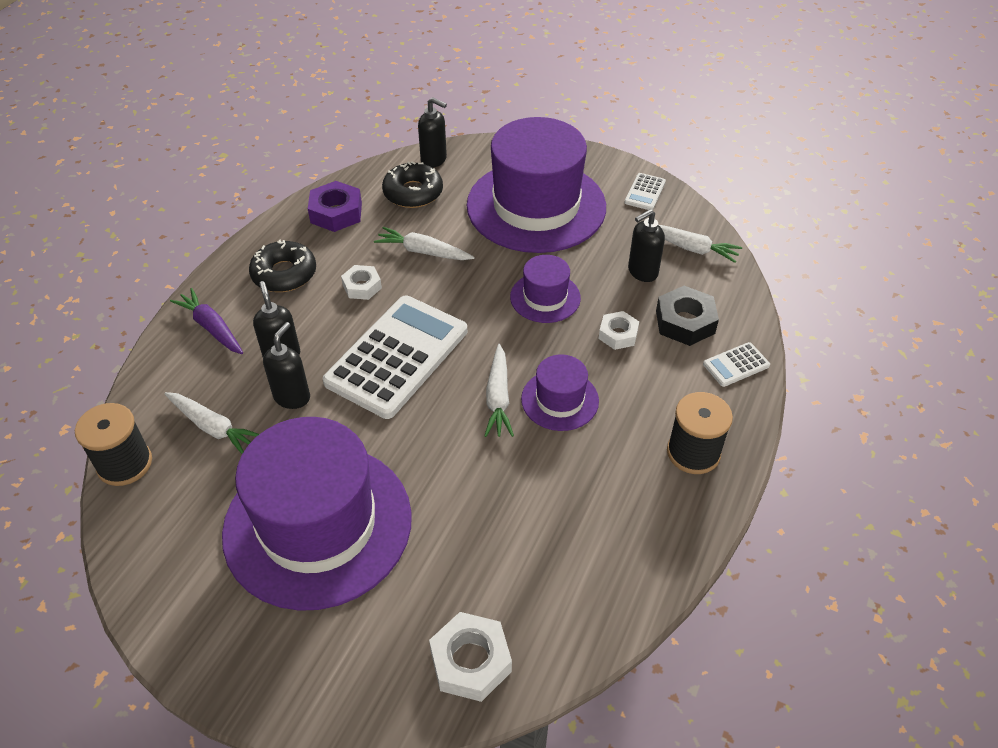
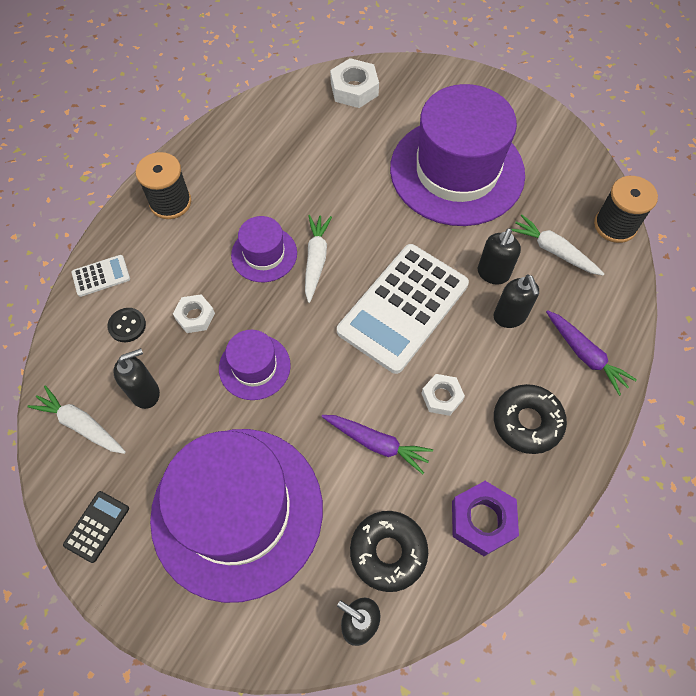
camera: 175 degrees left, 15 degrees up
white carrot [374,227,474,260] -> purple carrot [322,415,433,474]
white calculator [624,173,666,210] -> black calculator [63,491,129,563]
black nut [656,286,719,346] -> black button [108,308,146,342]

